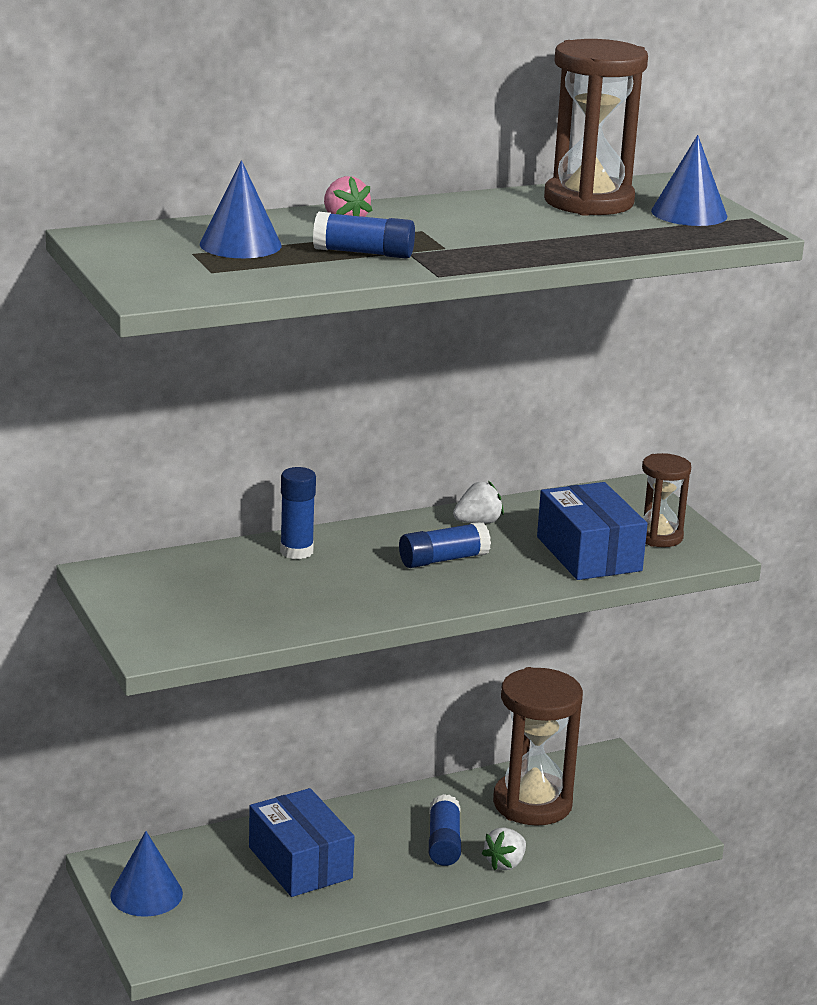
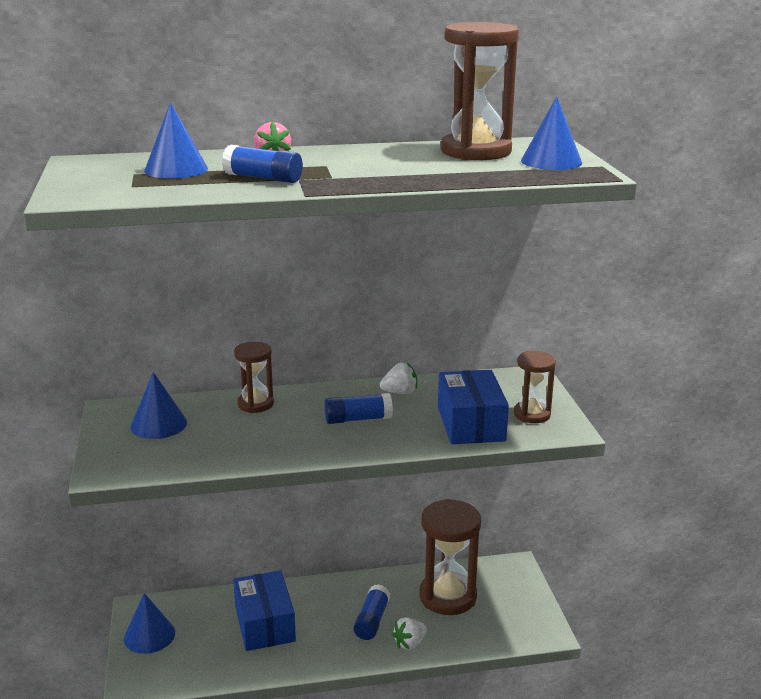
camera: 15 degrees right, 0 degrees up
blue glue stick [280,467,316,559] -> brown hourglass [234,342,274,413]
none -> blue cone [130,372,187,439]

